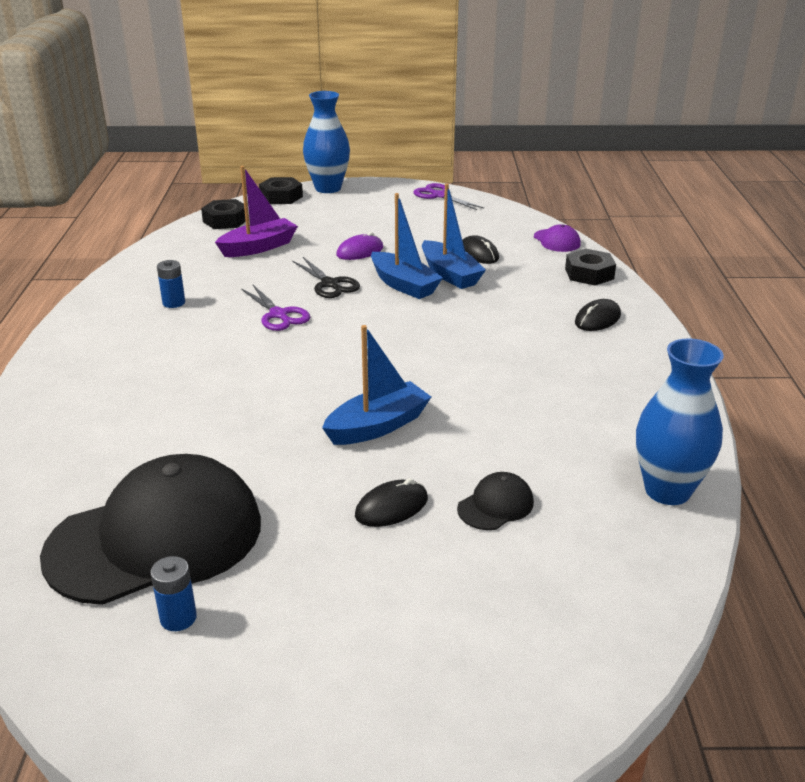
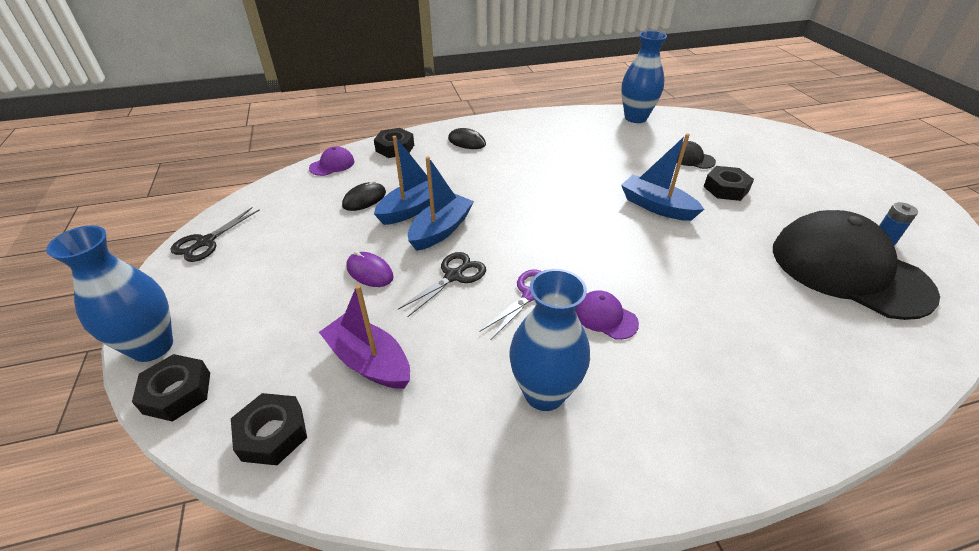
camera: 105 degrees left, 10 degrees up
blue battery [157,260,185,308] -> blue vase [510,269,590,411]
black mouse [355,478,428,527] -> black nut [703,166,754,201]
purple scissors [414,183,484,210] -> black scissors [170,207,260,262]
none -> purple cap [575,290,639,340]

